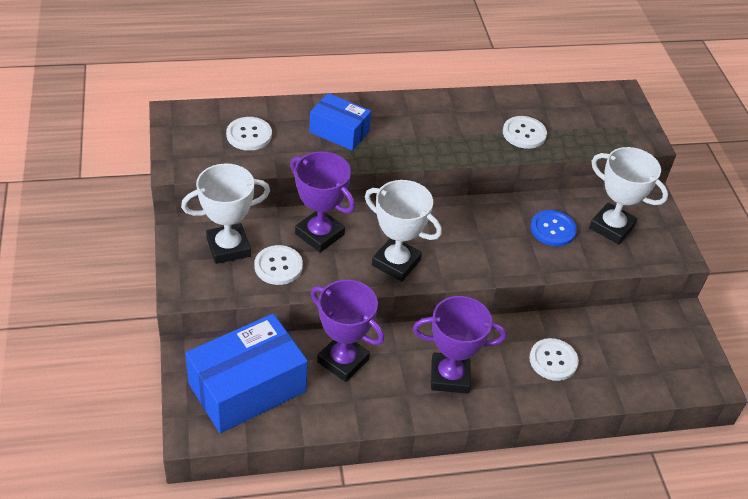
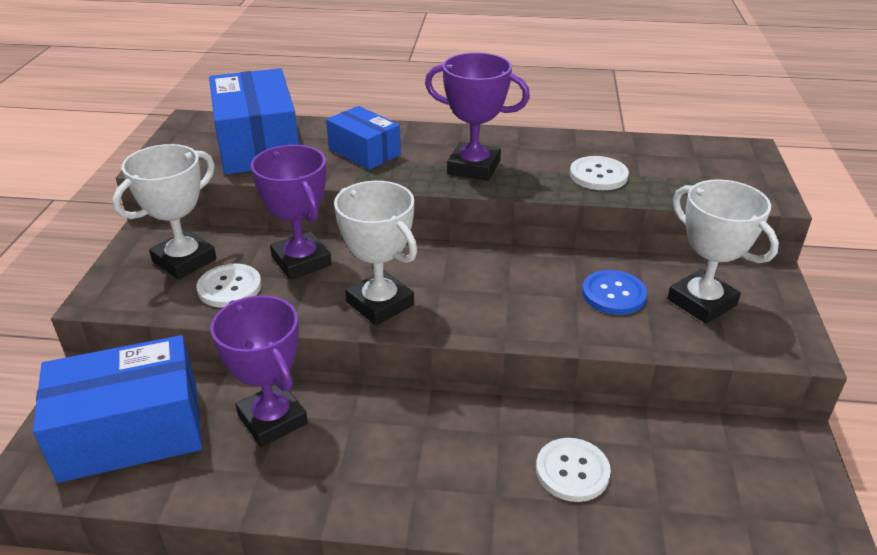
camera: 20 degrees right, 10 degrees down
white trophy [181,163,270,264] -> white trophy turned 45 degrees counterclockwise [113,144,216,279]
white button [226,117,272,151] -> blue box [209,68,299,174]
purple trophy [413,296,506,394] -> purple trophy moved to [425,53,530,181]

